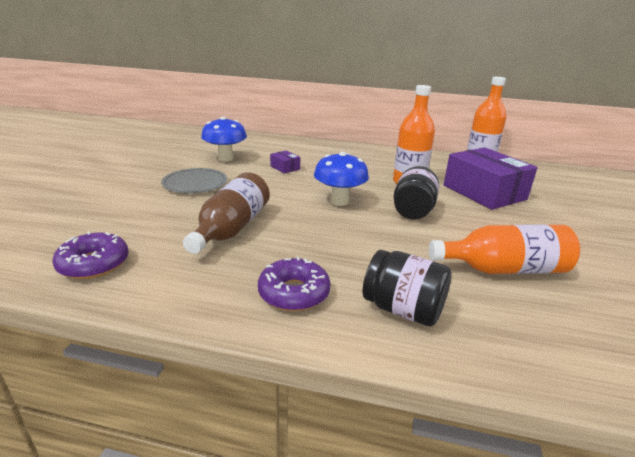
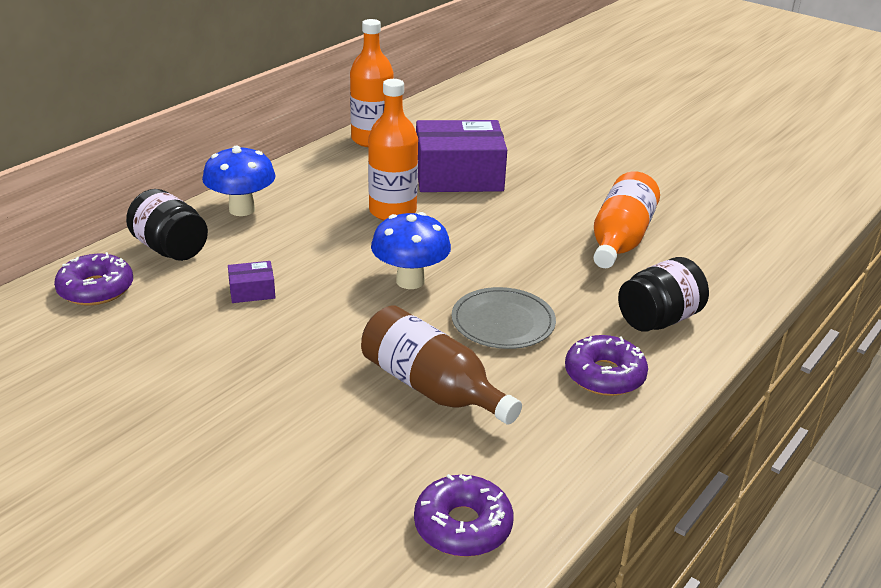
camera: 65 degrees left, 5 degrees up
grey plate [161,168,227,193] -> grey plate moved to [452,287,556,349]
blue mushroom [201,116,247,162] -> blue mushroom moved to [202,145,276,216]
black jar [394,166,440,220] -> black jar moved to [126,189,208,261]
none -> purple donut [54,252,133,305]

